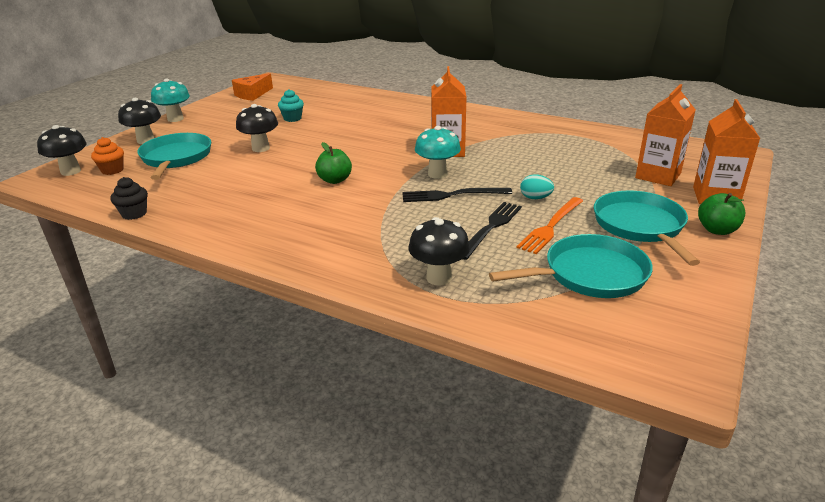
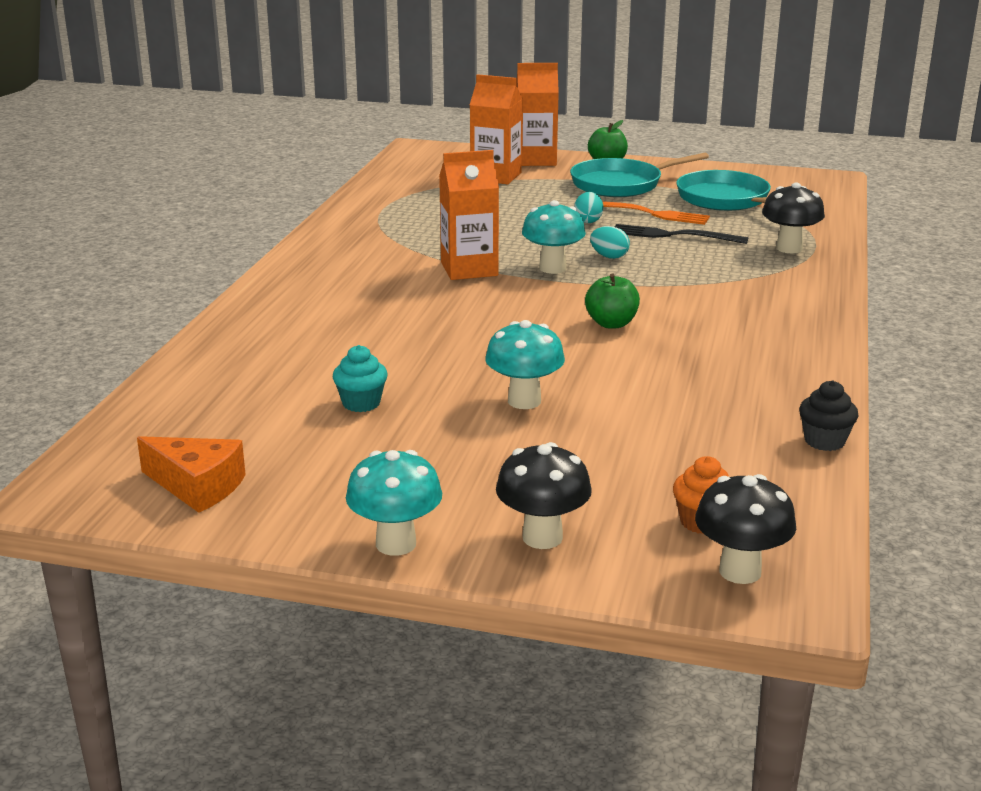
camera: 105 degrees left, 5 degrees down
turquoise pan [137,133,211,180] -> none
black mushroom [236,104,278,152] -> turquoise mushroom [485,320,565,409]
black fork [402,188,512,202] -> turquoise egg [590,226,630,259]

